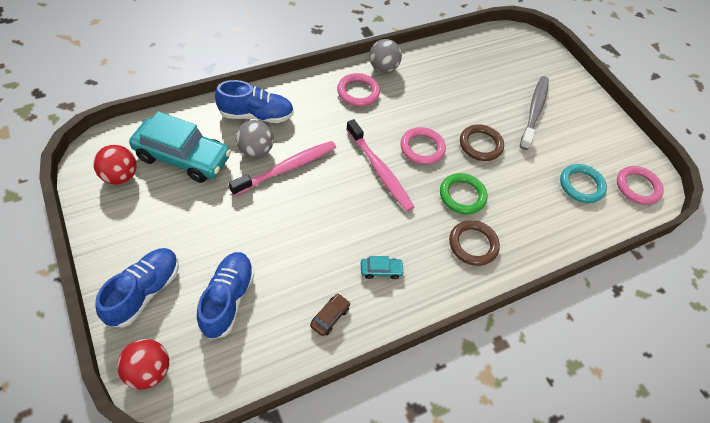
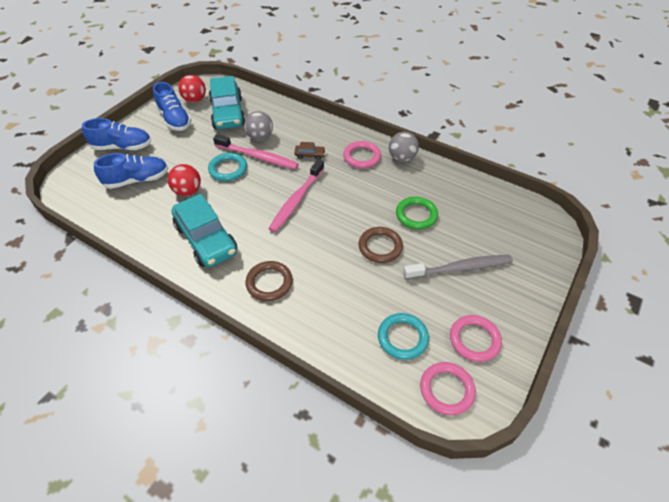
camera: 65 degrees right, 5 degrees down
red ball [117,339,169,389] -> red ball moved to [168,164,201,196]
blue shoe [215,80,294,123] -> blue shoe moved to [153,82,191,131]
brown car [310,293,350,336] -> brown car moved to [294,142,326,160]
turquoise car [361,256,404,279] -> turquoise car [172,194,237,267], size x2.43
pink ring [400,127,446,165] -> pink ring moved to [450,315,502,362]
green ring [440,173,487,214] -> green ring moved to [396,197,438,230]
none -> turquoise ring [208,153,247,181]

